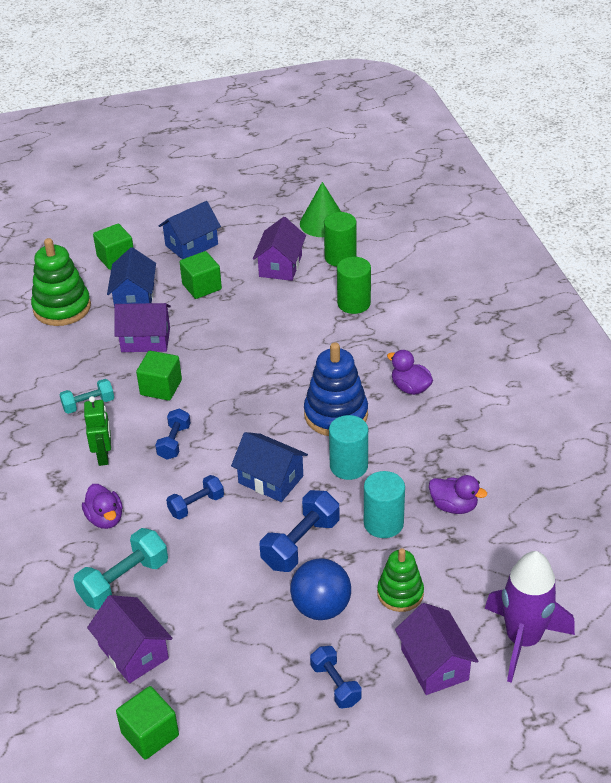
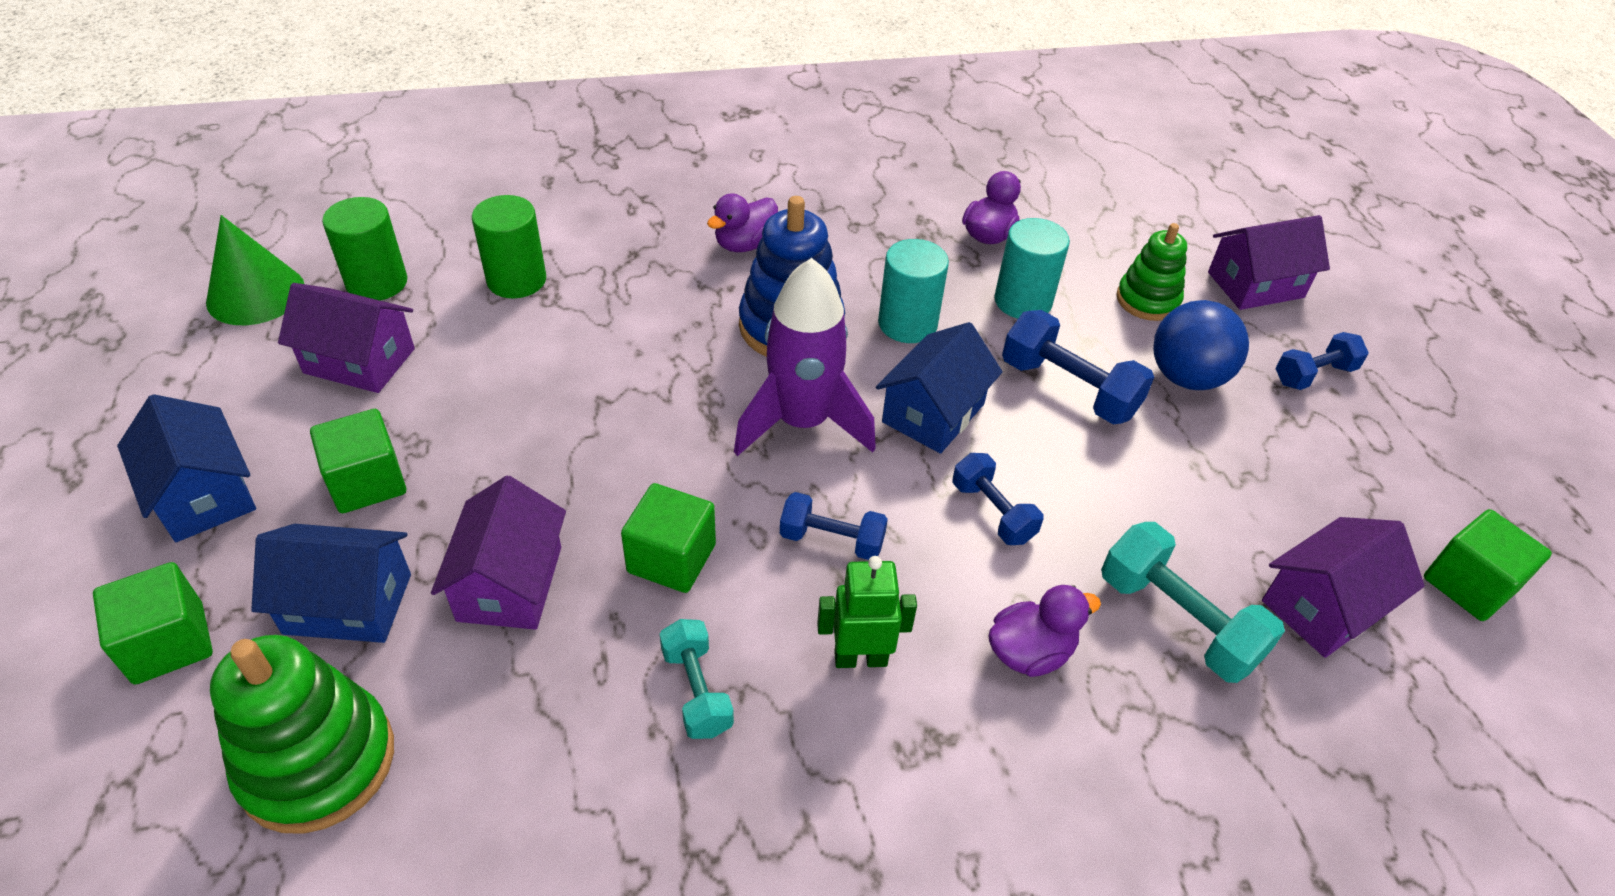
camera: 90 degrees left, 5 degrees up
purple rocket [485,551,575,683] -> purple rocket moved to [734,258,876,456]

